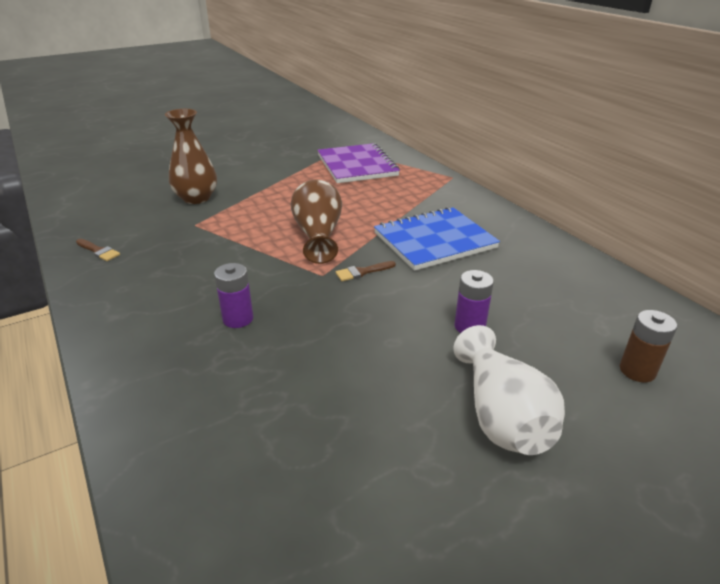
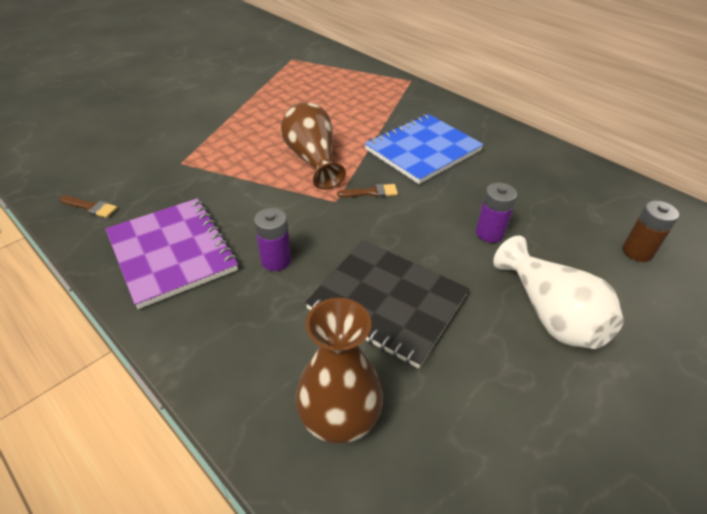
camera: 15 degrees left, 10 degrees up
brown vase [165,109,217,204] -> brown vase moved to [295,298,383,444]
purple notebook [317,143,400,183] -> purple notebook moved to [105,198,238,309]
brown brush [336,261,396,281] -> brown brush turned 150 degrees counterclockwise [337,184,398,197]
none -> black notebook [305,240,469,368]

